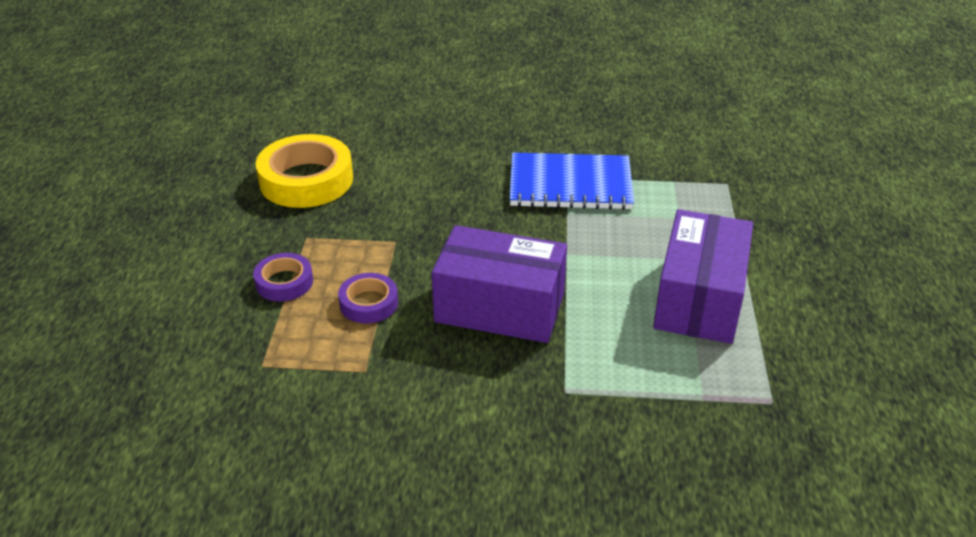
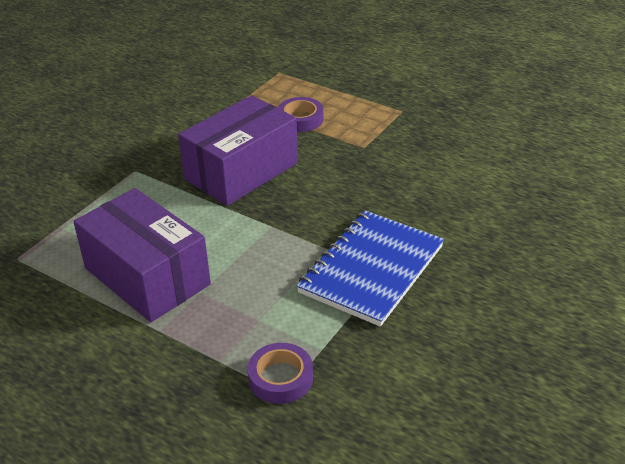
camera: 120 degrees right, 0 degrees up
purple tape [253,253,313,302] -> purple tape moved to [247,343,313,404]
yellow tape [256,134,353,208] -> none

